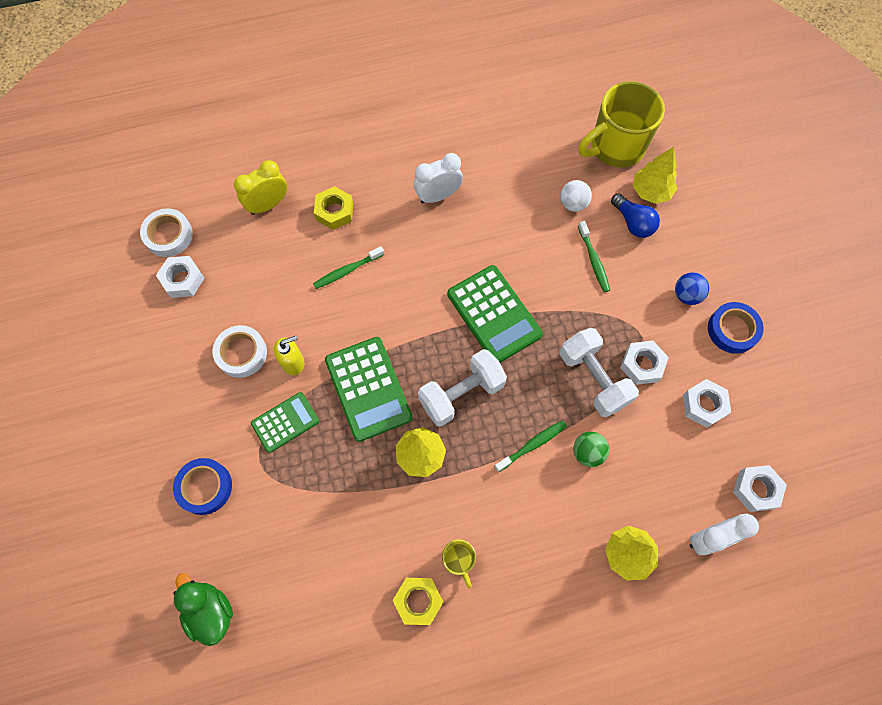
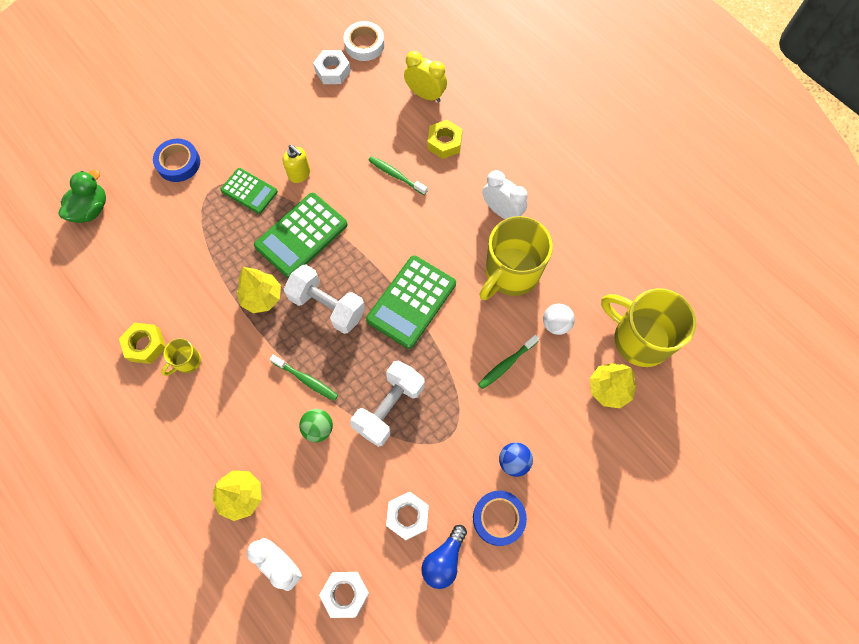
camera: 65 degrees right, 0 degrees up
white tape [213,325,267,378] -> none
blue light bulb [611,193,660,238] -> blue light bulb moved to [422,525,467,589]
white nut [620,340,669,385] -> none
none -> yellow mug [479,216,553,300]

